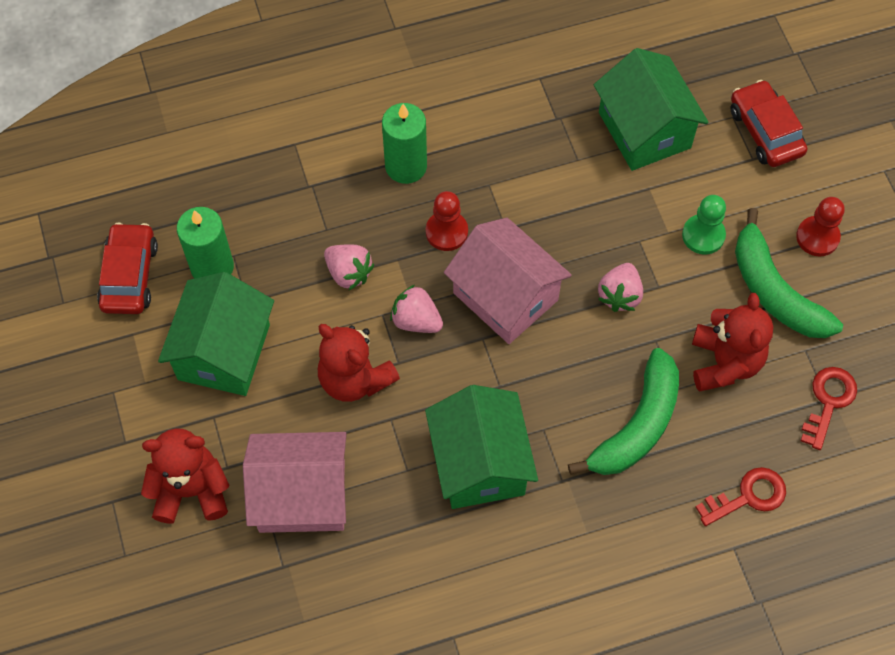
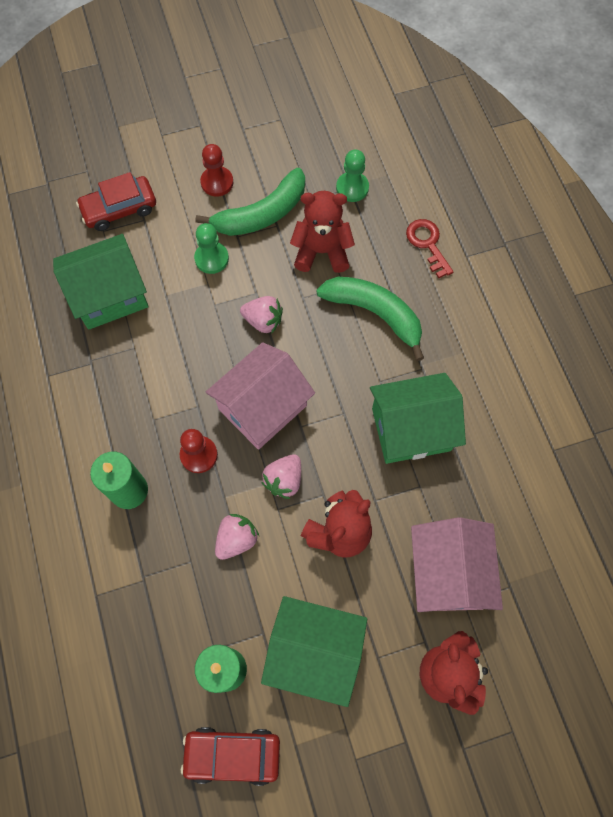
camera: 90 degrees left, 5 degrees up
red key [801,367,857,450] -> green pawn [336,150,369,202]

